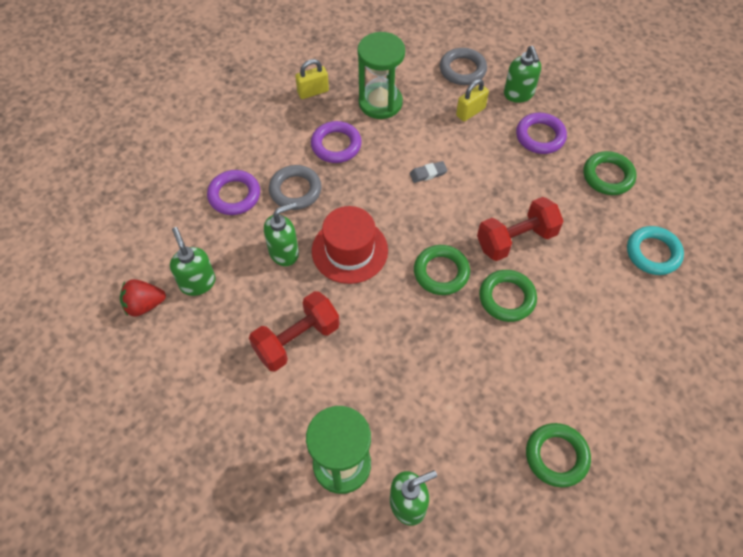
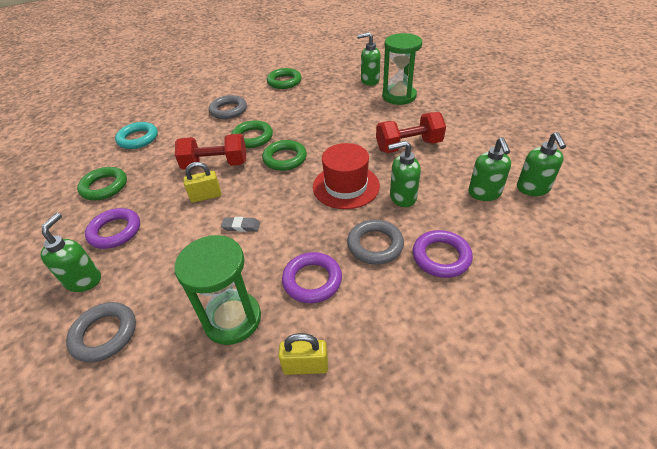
camera: 155 degrees left, 15 degrees down
red strawberry [120,279,166,317] -> green soap dispenser [517,132,566,196]
yellow padlock [456,79,489,122] -> yellow padlock moved to [183,162,221,203]
none -> grey ring [209,95,247,119]

